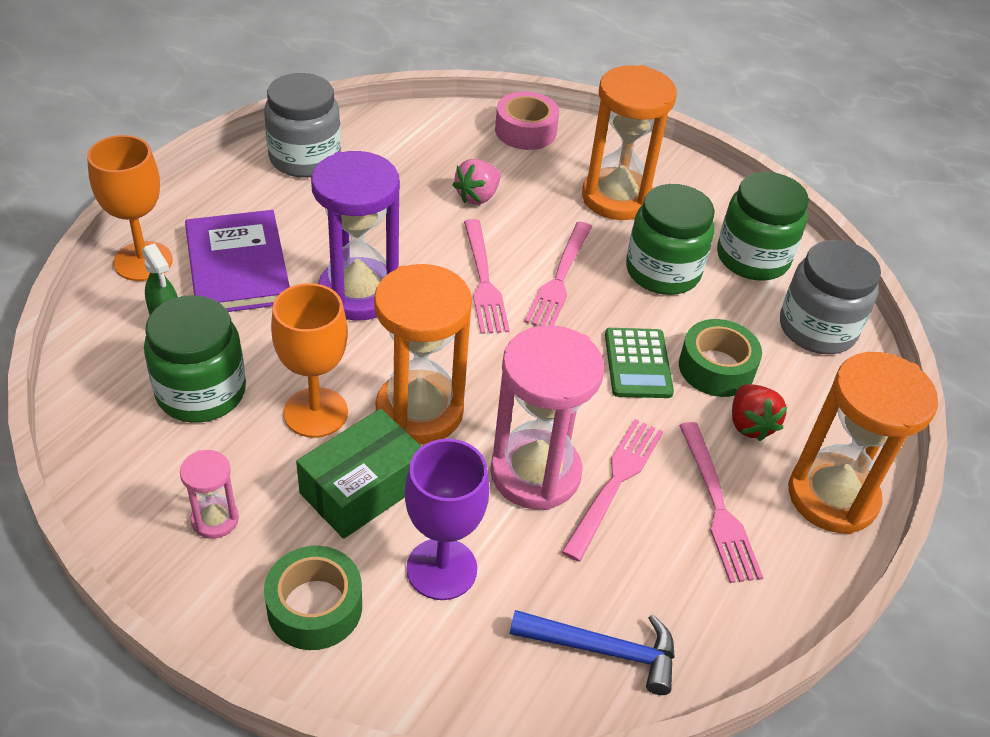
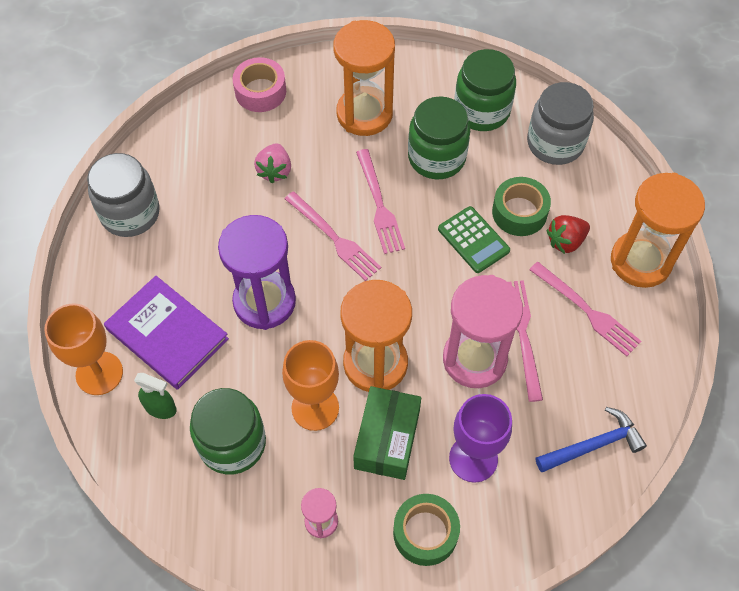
camera: 30 degrees left, 15 degrees up
red strawberry [732,384,788,441] -> red strawberry turned 105 degrees clockwise [547,215,590,254]

